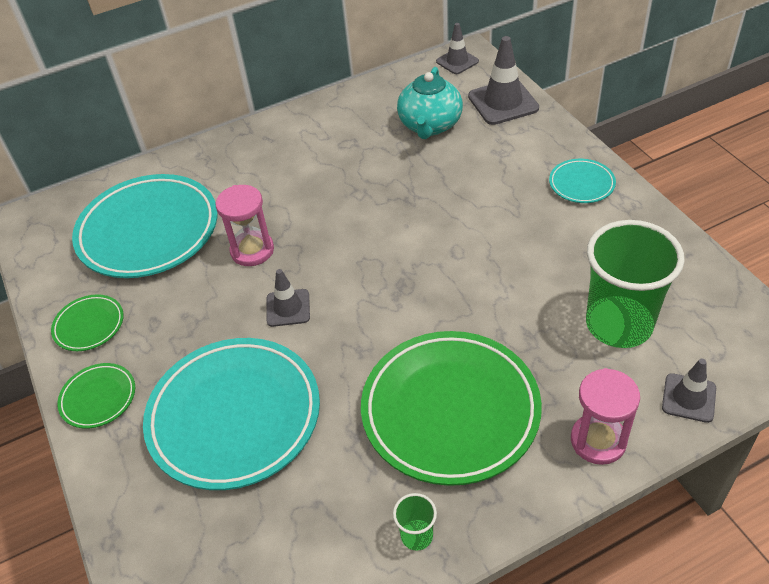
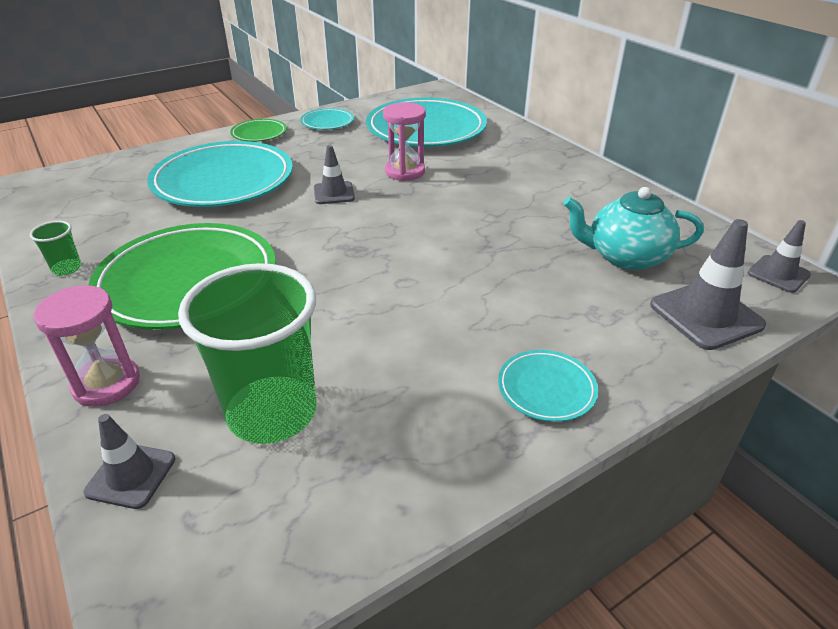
camera: 80 degrees right, 10 degrees down
green plate [51,294,124,351] -> turquoise plate [300,108,354,130]

